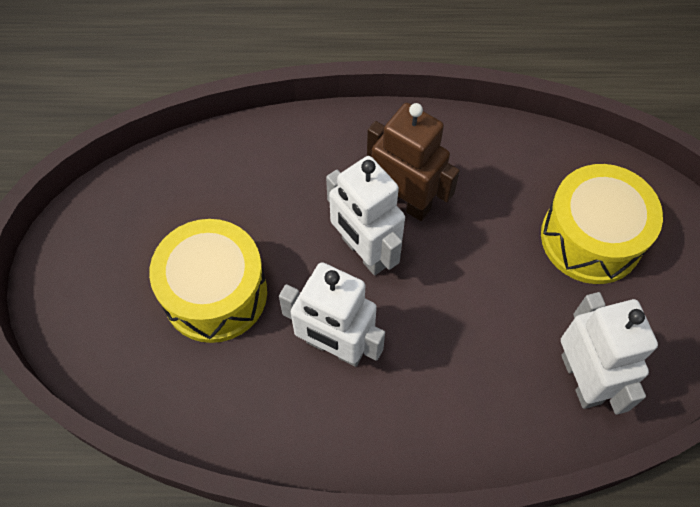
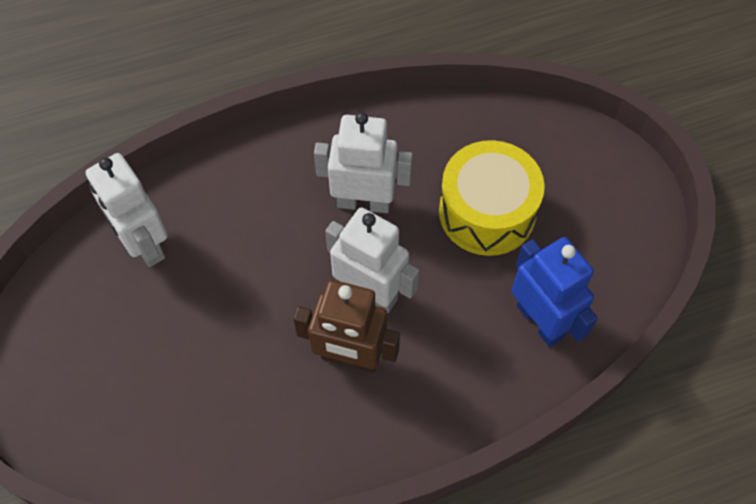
camera: 160 degrees right, 0 degrees up
yellow drum [541,164,663,284] -> none
none -> blue robot [512,237,598,347]

